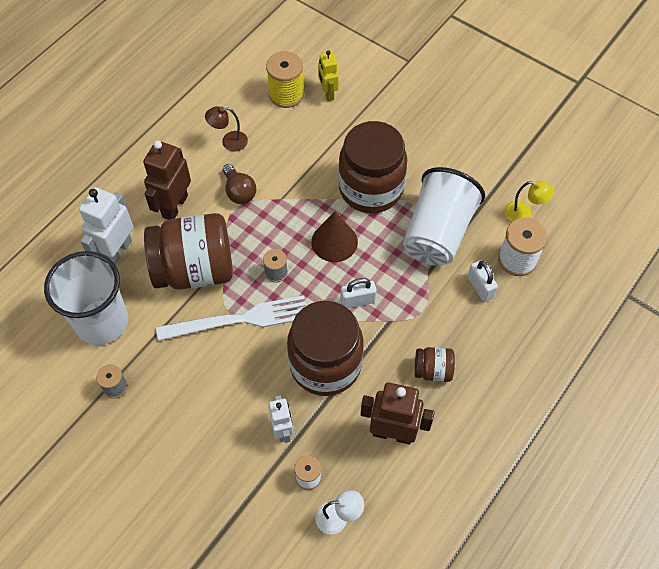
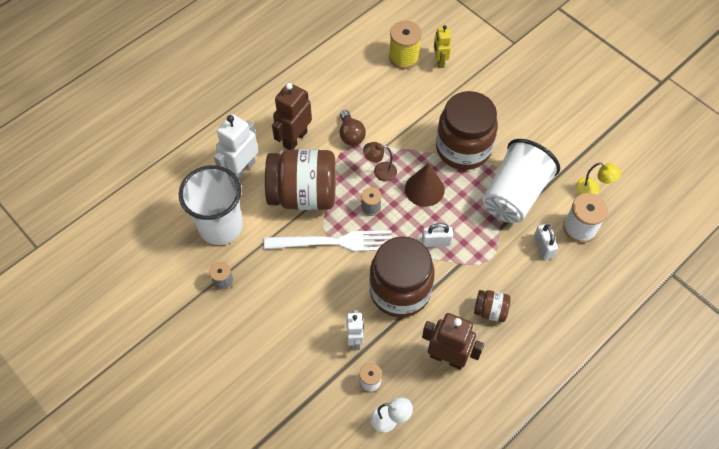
camera: 10 degrees right, 0 degrees up
brown lamp [205,106,248,151] -> brown lamp moved to [363,142,397,182]

